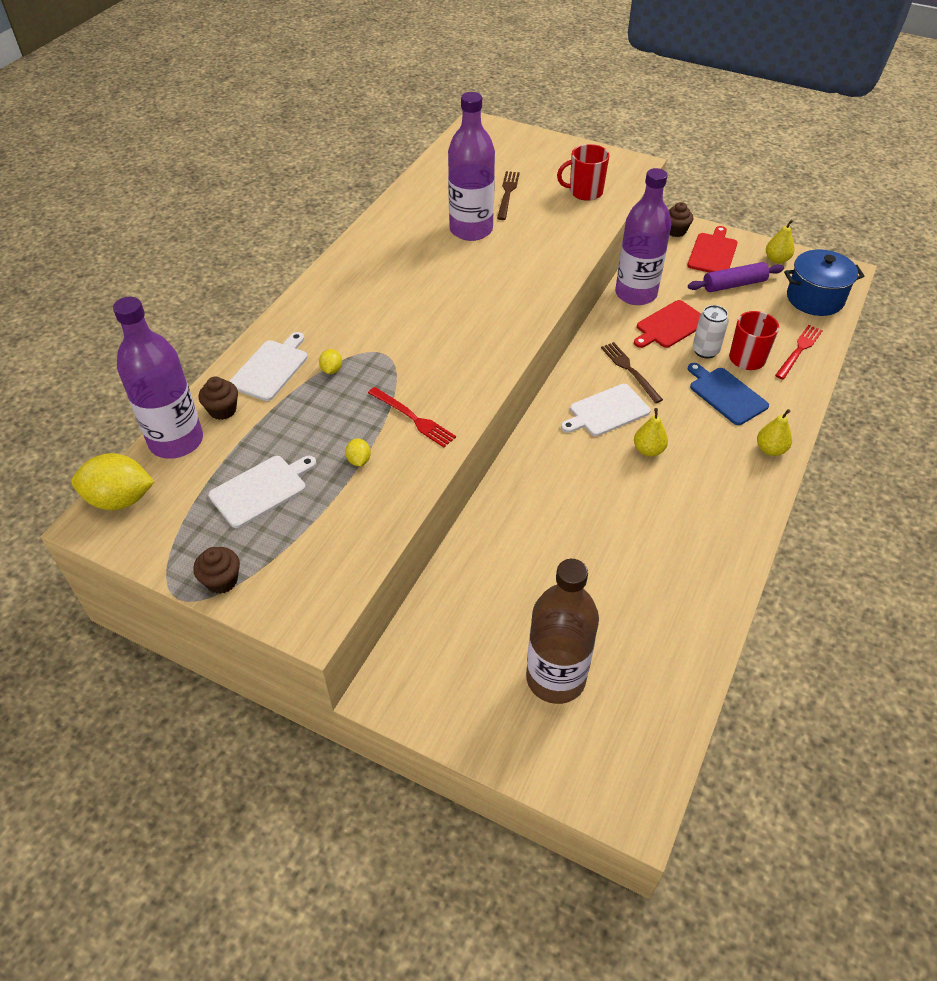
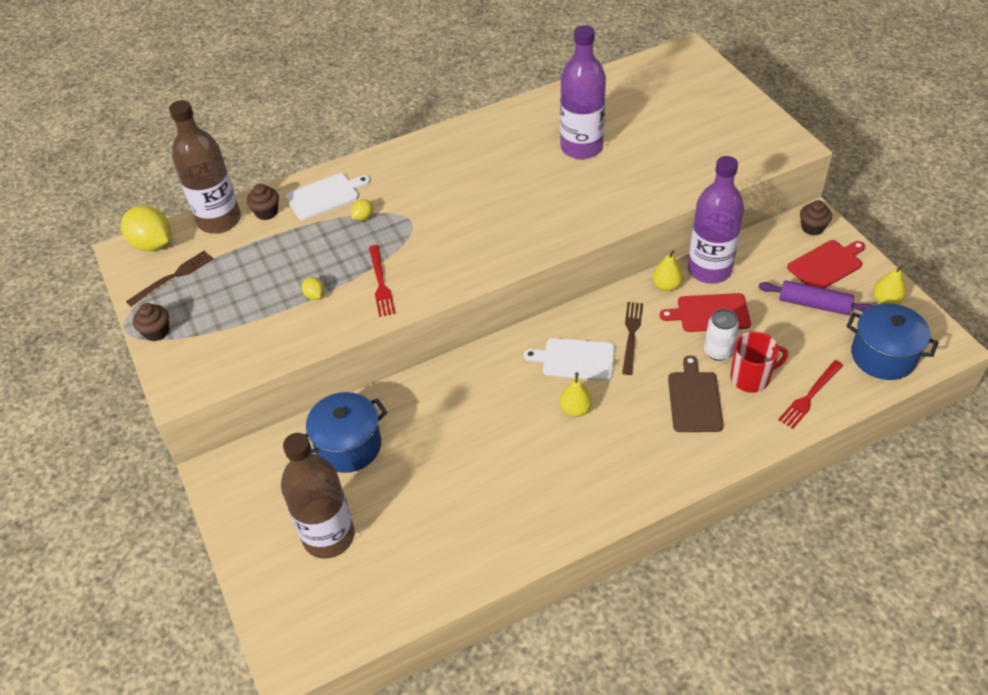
camera: 40 degrees right, 0 degrees up
purple bottle [113,297,203,459] -> brown bottle [169,100,241,234]
white cutting board [208,456,316,528] -> none
yellow lemon [345,438,371,466] -> yellow lemon turned 60 degrees counterclockwise [301,277,324,300]
brown fork [497,171,520,220] -> brown fork moved to [126,251,213,306]
red mug [557,144,610,201] -> none
blue cutting board [687,363,769,425] -> brown cutting board [668,355,723,432]
yellow pear [757,409,792,456] -> yellow pear moved to [653,250,683,291]
red fork [775,325,823,379] -> red fork turned 150 degrees clockwise [778,360,843,429]
none -> blue pot [304,392,387,473]

